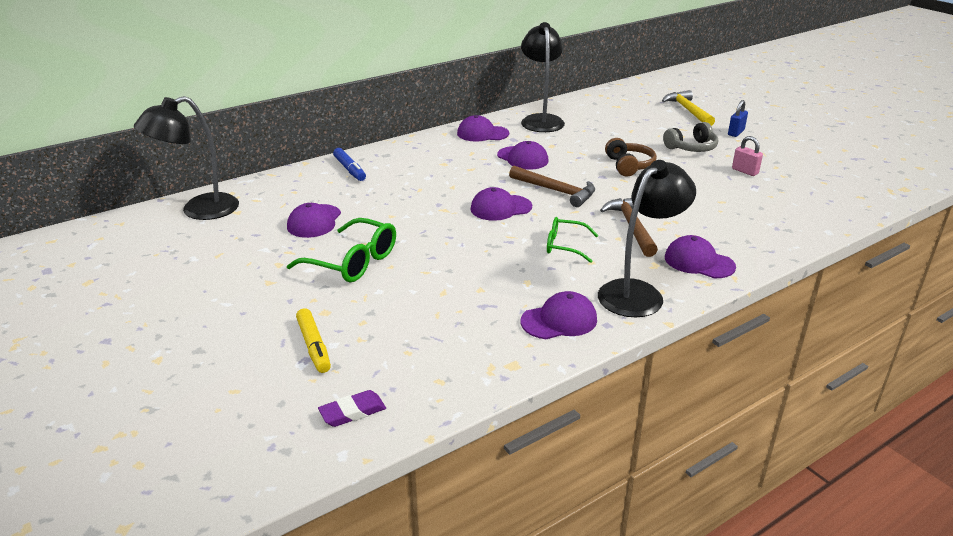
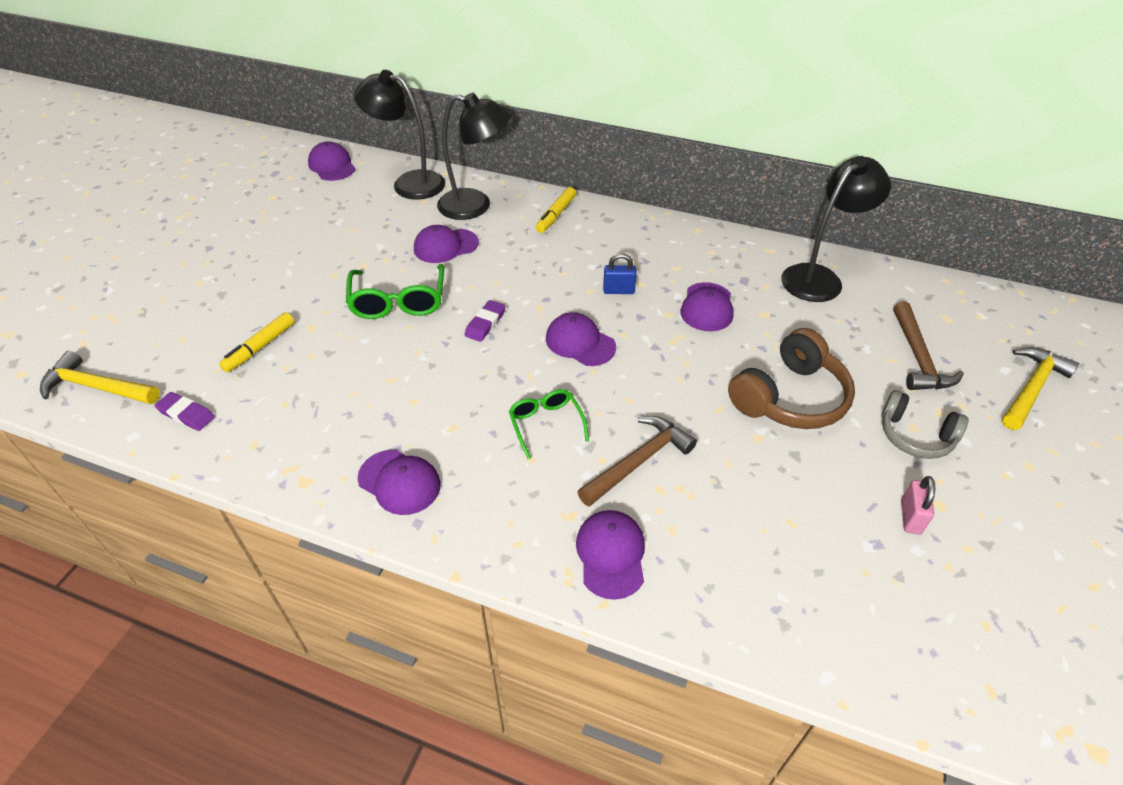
camera: 55 degrees right, 15 degrees up
blue marker [333,148,366,181] -> yellow marker [536,187,576,233]
purple cap [457,115,509,141] -> purple cap moved to [308,141,355,181]
brown hammer [509,166,595,207] -> brown hammer moved to [893,302,964,390]
black lamp [598,160,696,317] -> black lamp moved to [437,93,510,220]
brown headphones [605,138,657,177] -> brown headphones [728,328,855,429], size x1.54
blue padlock [728,100,748,137] -> blue padlock moved to [603,253,637,294]
none -> yellow hammer [40,351,160,404]
none -> purple eraser [464,300,506,342]

